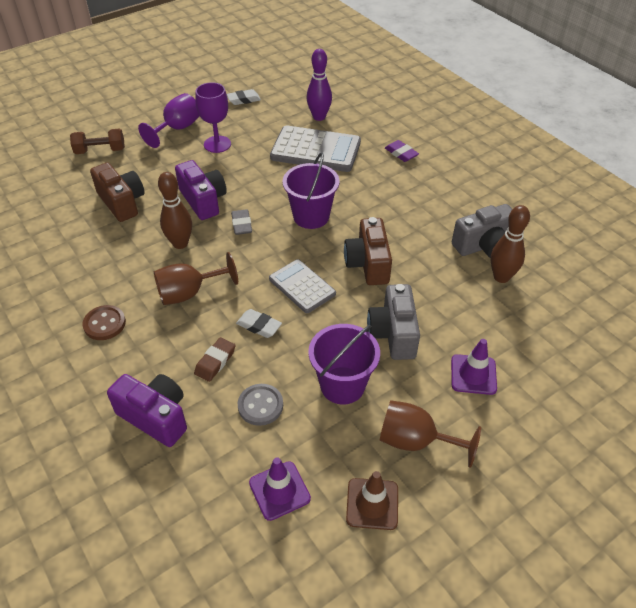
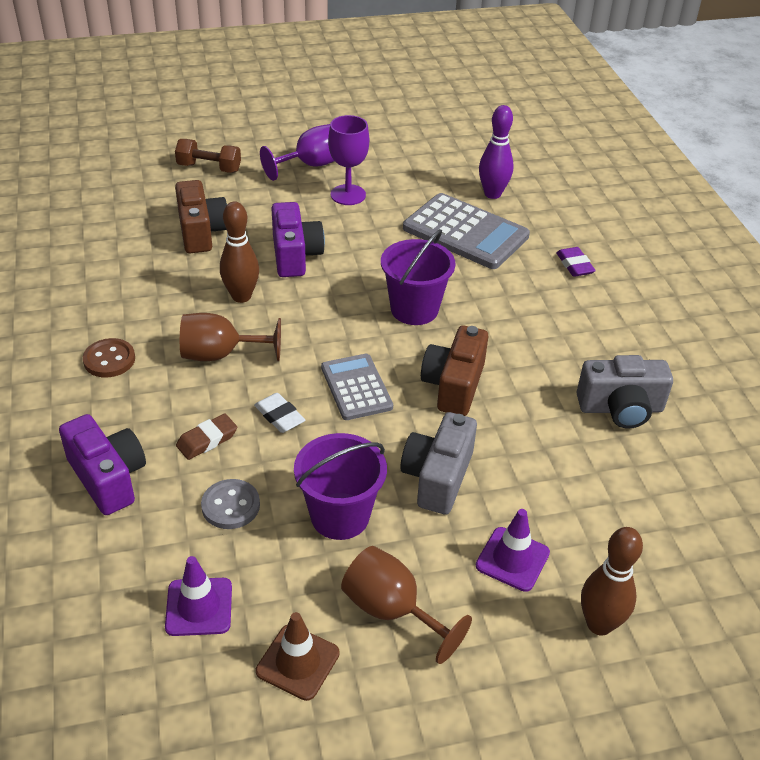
camera: 20 degrees right, 5 degrees down
white eraser [227,89,261,105] -> none
grey eraser [231,209,252,235] -> none
brown bowling pin [491,205,530,283] -> brown bowling pin moved to [581,527,643,635]

